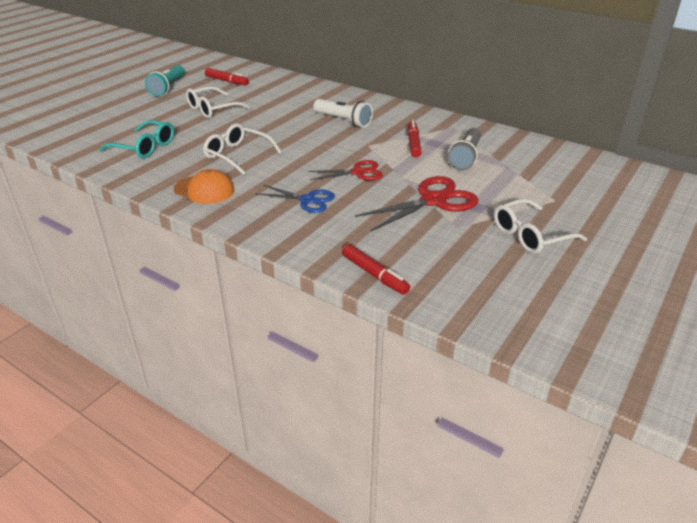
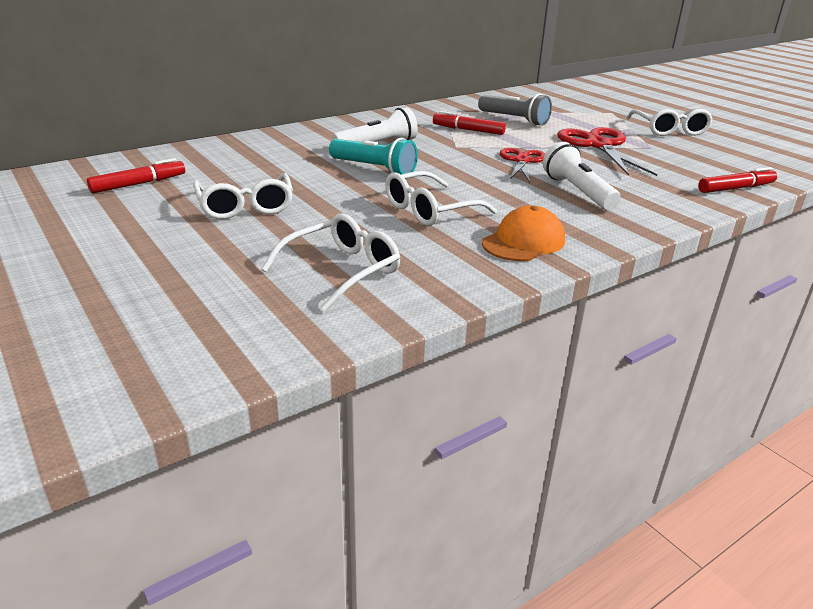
camera: 70 degrees left, 5 degrees down
turquoise glasses [99,120,174,158] -> white glasses [261,213,400,311]
turquoise flashlight [145,65,185,96] -> turquoise flashlight moved to [329,138,418,174]
blue scissors [256,185,335,213] -> white flashlight [543,142,621,210]

